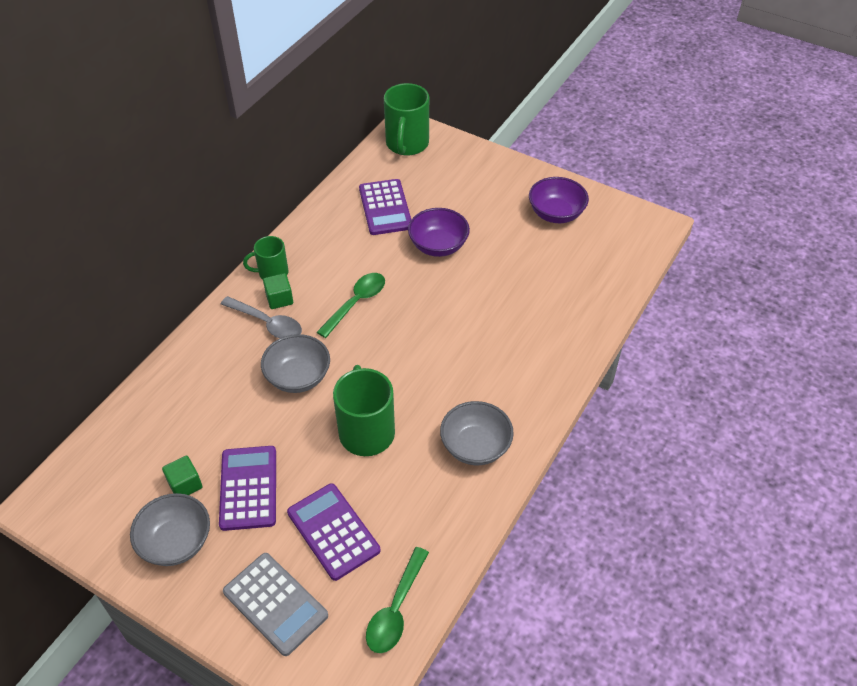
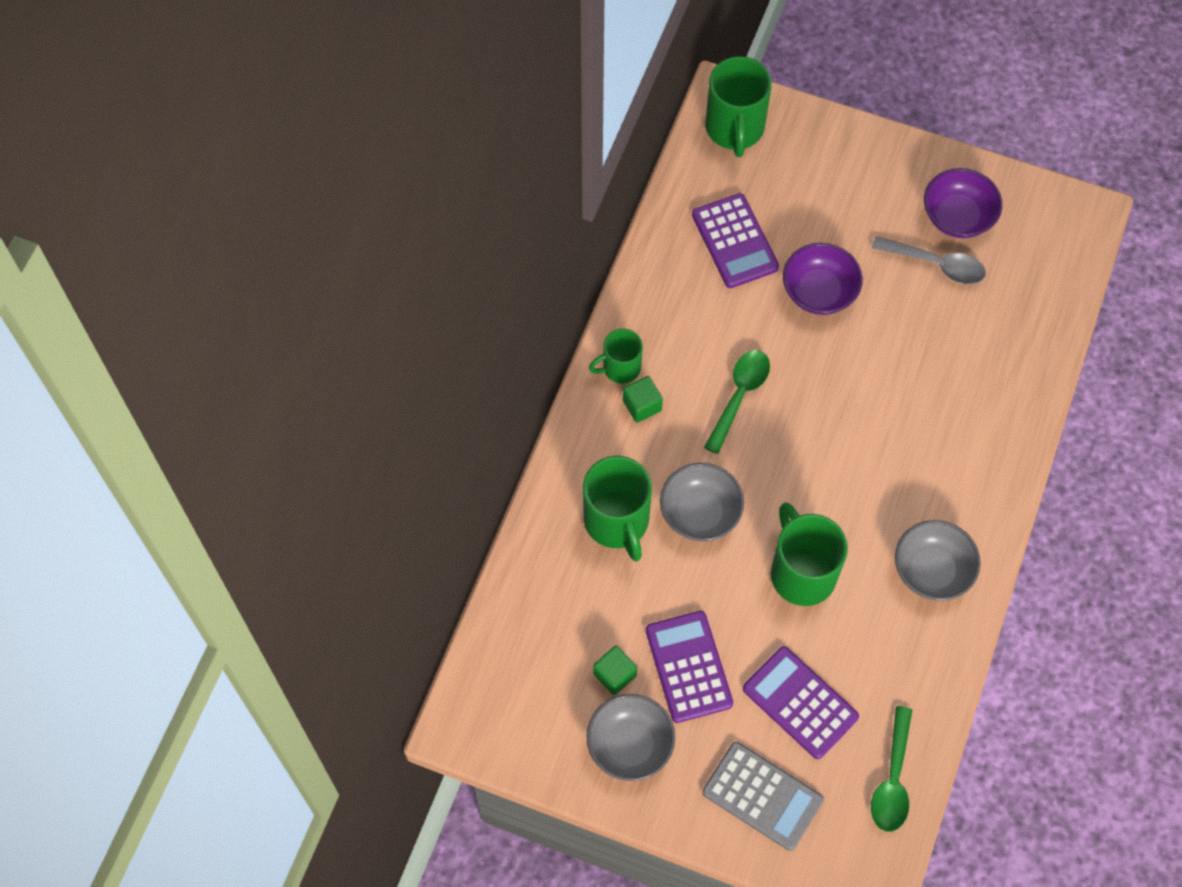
camera: 10 degrees left, 15 degrees up
grey spoon [221,296,302,338] -> grey spoon moved to [872,236,986,284]
none -> green mug [583,456,652,562]

